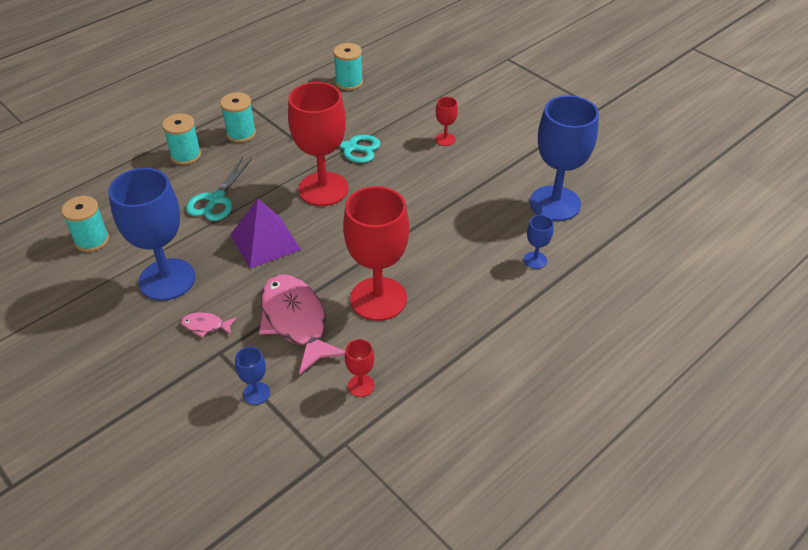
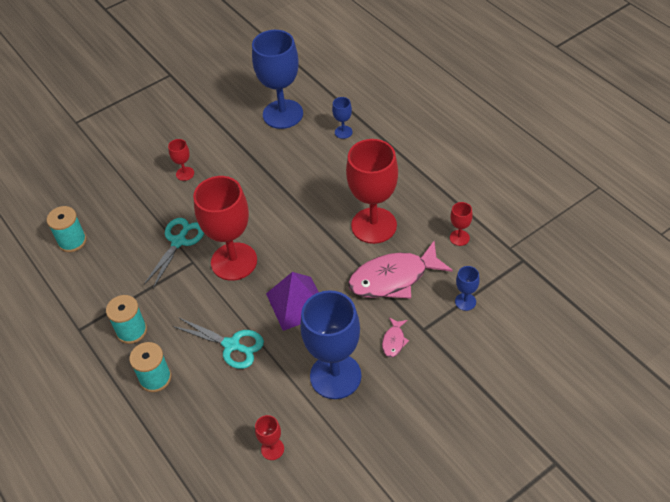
camera: 80 degrees left, 5 degrees up
turquoise spool [61,196,109,252] -> red goblet [255,415,284,460]

